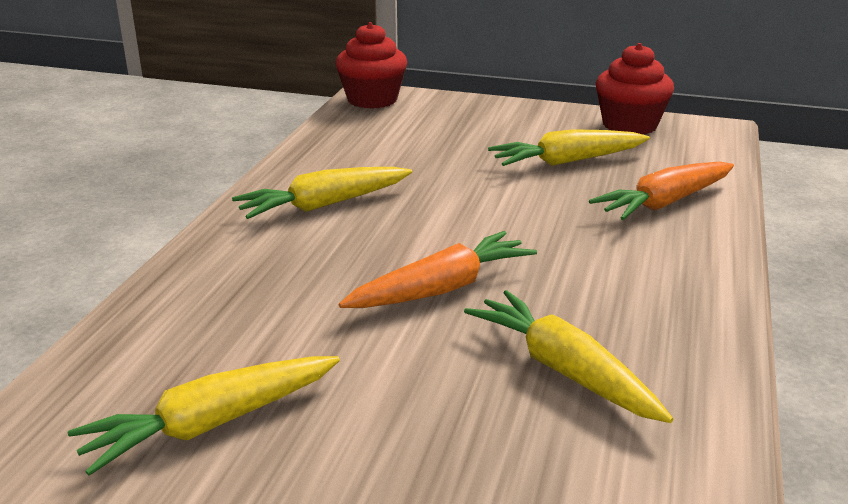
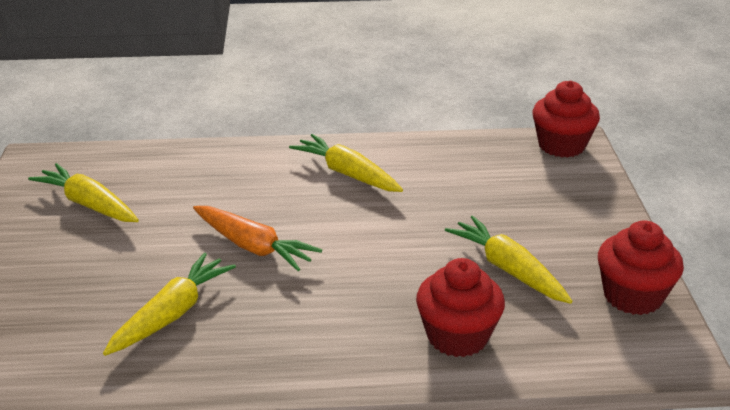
camera: 70 degrees right, 5 degrees up
orange carrot [589,162,734,220] -> red cupcake [416,258,505,357]

